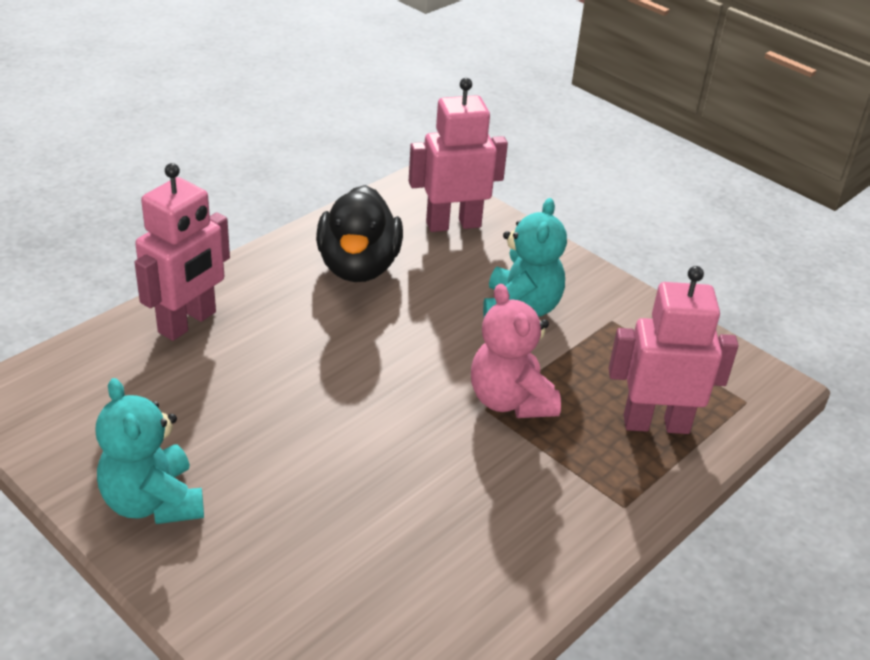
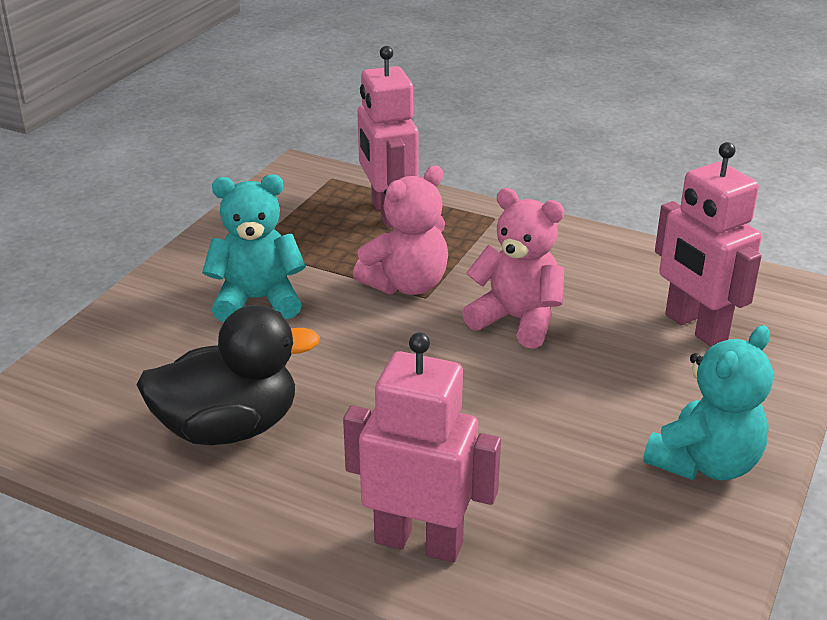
camera: 105 degrees left, 5 degrees down
pink robot [409,78,508,232] -> pink robot moved to [655,142,762,347]
none -> pink teddy bear [462,188,564,349]

